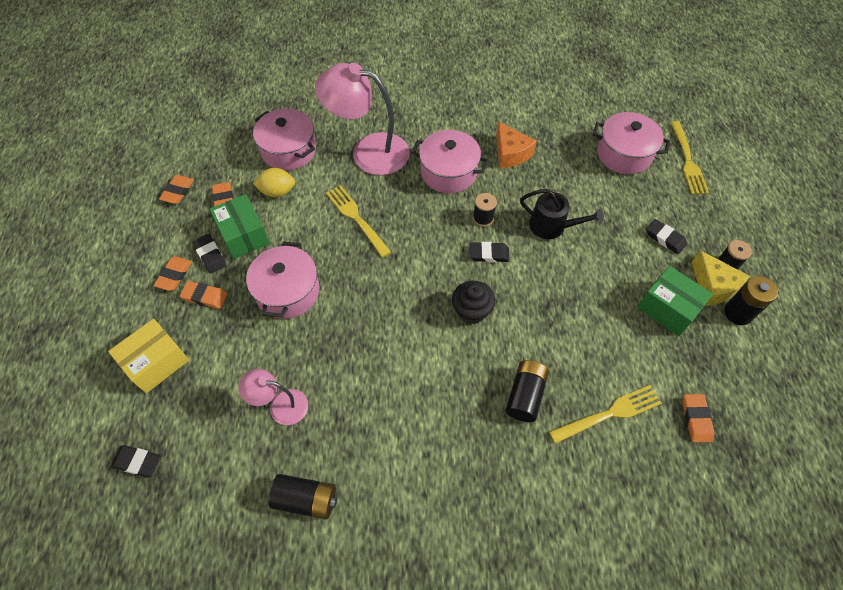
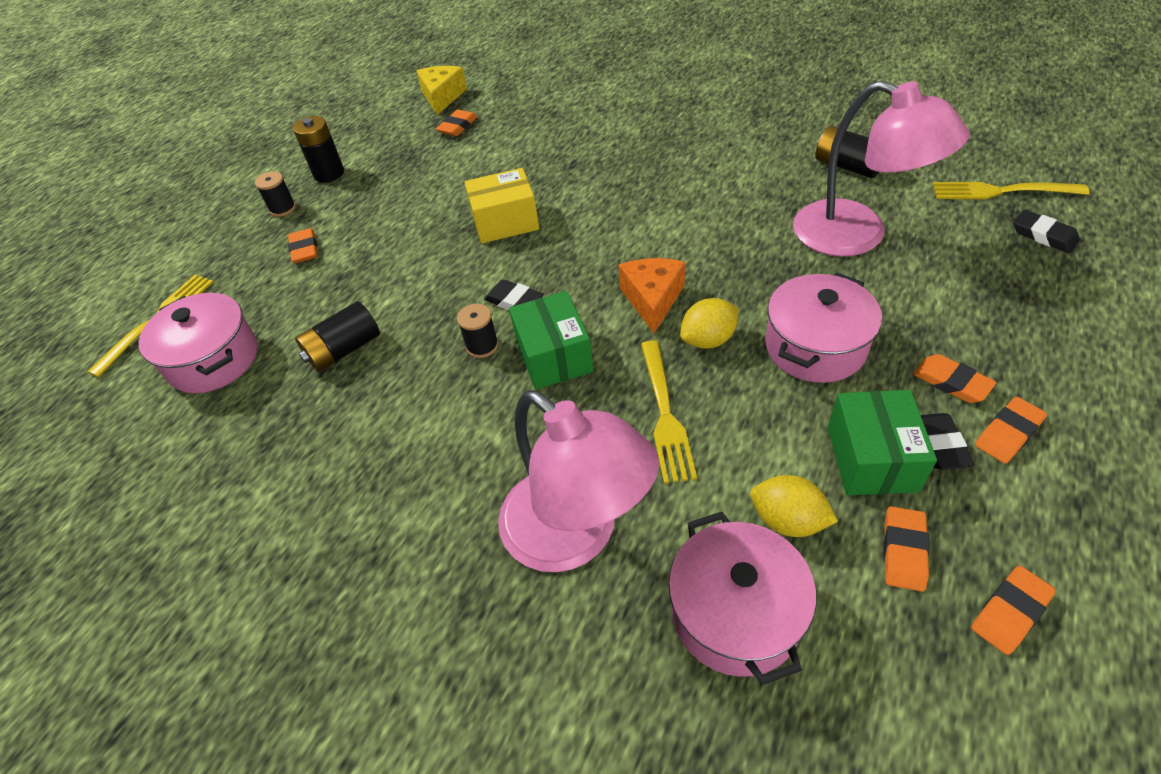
camera: 145 degrees left, 10 degrees down
yellow box [108,319,189,393] -> yellow box moved to [465,168,539,243]
pink lamp [238,369,308,425] -> pink lamp [793,80,969,257], size x1.90
pink pot [411,130,489,193] -> none
black cupcake [452,281,495,324] -> none
orange cheese [496,121,537,168] -> orange cheese moved to [619,258,685,333]
black battery [506,360,549,422] -> black battery moved to [295,301,380,372]
black watering can [520,189,604,239] -> none
yellow fork [549,385,662,444] -> yellow fork moved to [932,182,1090,199]
green box [637,266,713,336] -> green box moved to [509,291,593,390]
black eraser [646,219,687,254] -> orange eraser [288,228,318,263]
yellow cheese [692,250,750,306] -> yellow cheese moved to [416,66,467,115]
none -> yellow lemon [680,298,739,348]

